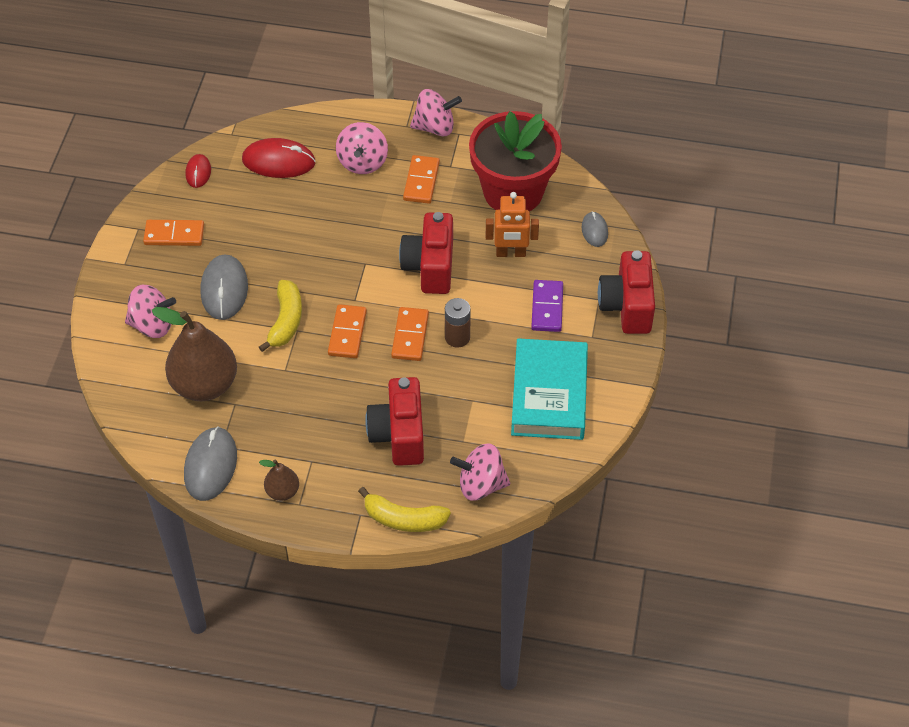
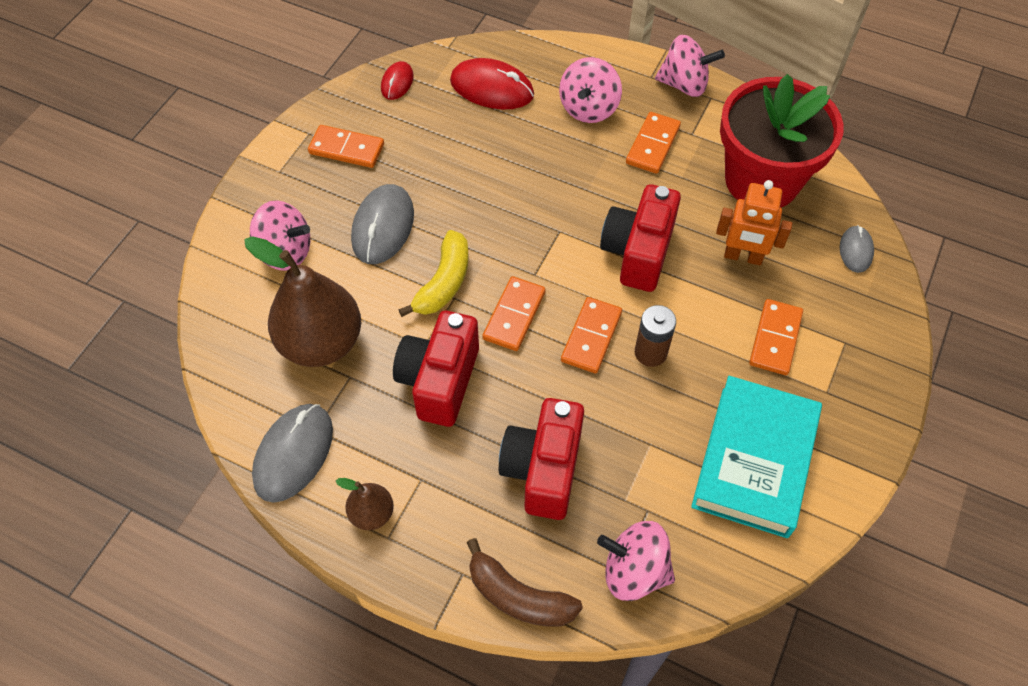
camera: 15 degrees right, 5 degrees up
yellow banana [358,487,451,532] -> brown banana [467,538,583,627]
purple domino [531,280,563,332] -> orange domino [749,299,803,375]
red camera [598,250,655,334] -> red camera moved to [393,311,479,427]

